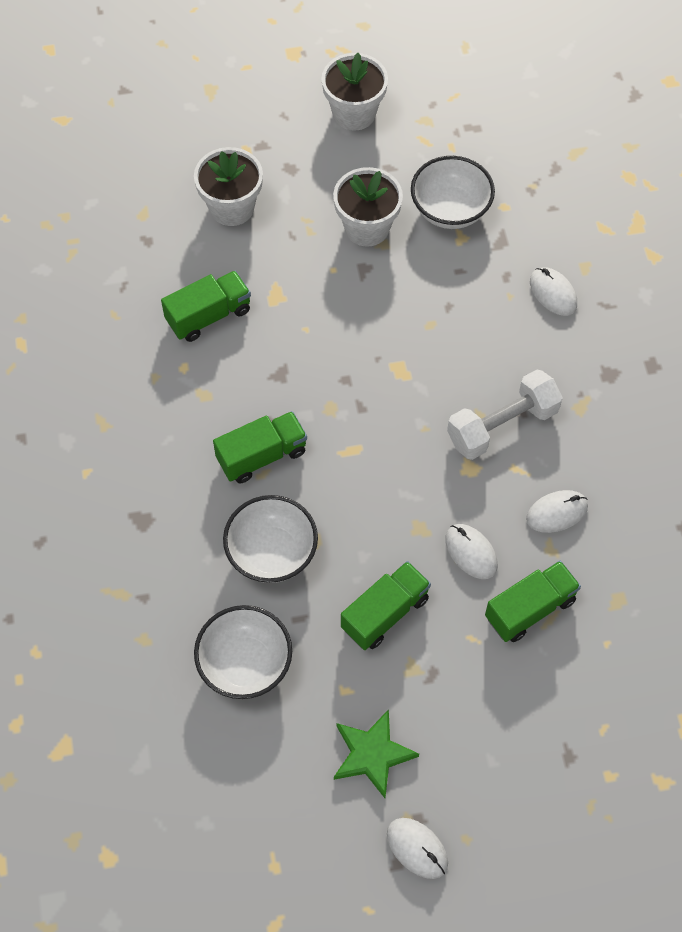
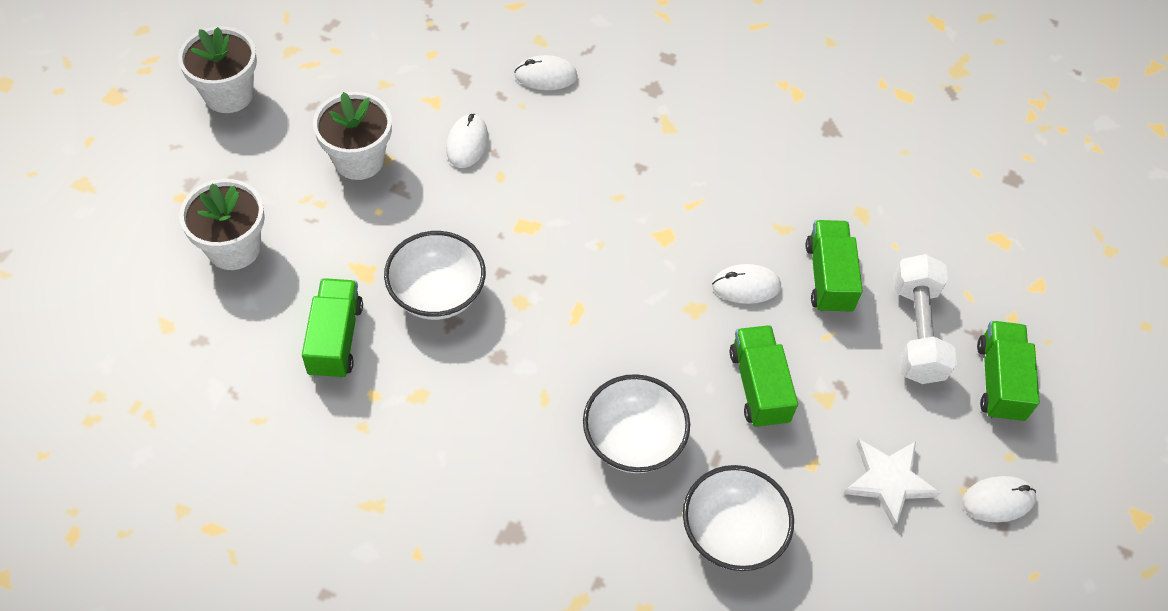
camera: 60 degrees left, 5 degrees down
green truck [213,411,307,484] -> green truck moved to [977,321,1040,422]
green star [334,709,419,798] -> white star [844,439,940,528]
white bowl [411,156,495,229] -> white bowl moved to [384,231,486,320]
white dumbbell [447,370,563,460] -> white dumbbell moved to [893,254,957,384]
white mouse [526,490,588,533] -> white mouse moved to [446,114,488,168]

